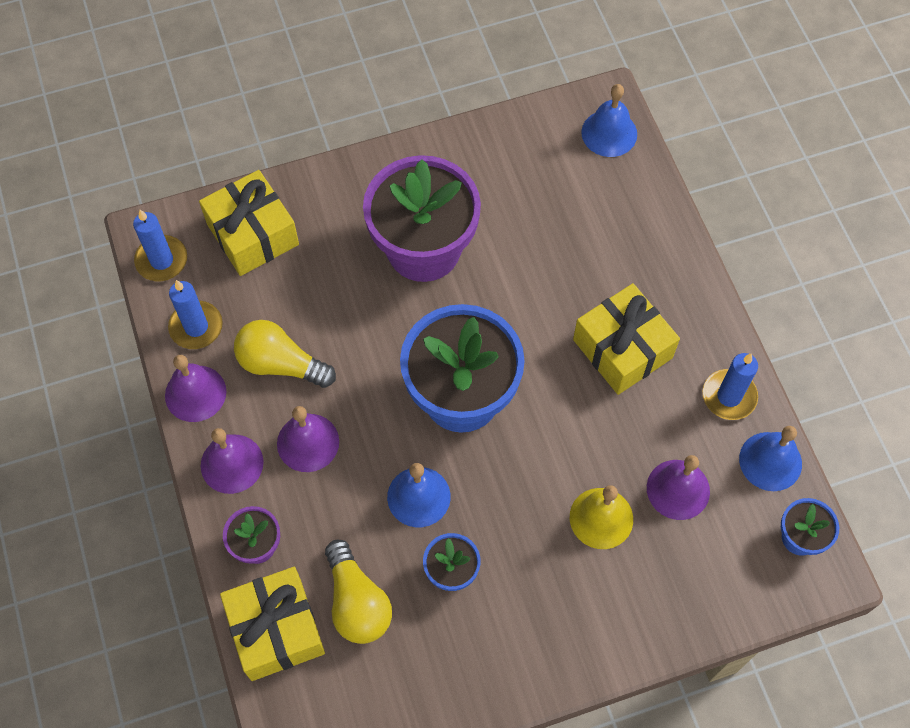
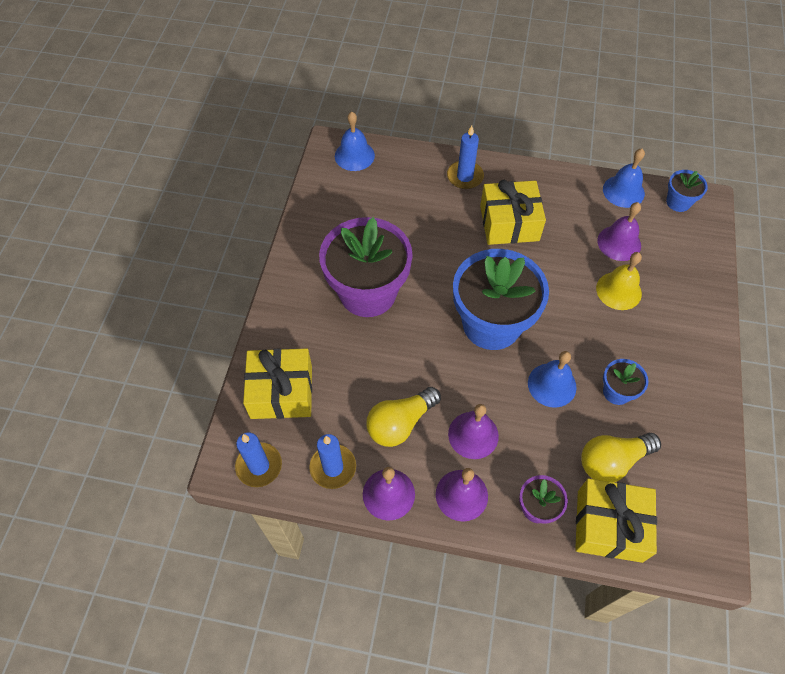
camera: 60 degrees left, 5 degrees down
yellow light bulb [325,540,392,644] -> yellow light bulb turned 150 degrees clockwise [581,433,661,482]
blue candle [703,353,758,420] -> blue candle moved to [447,126,484,189]

